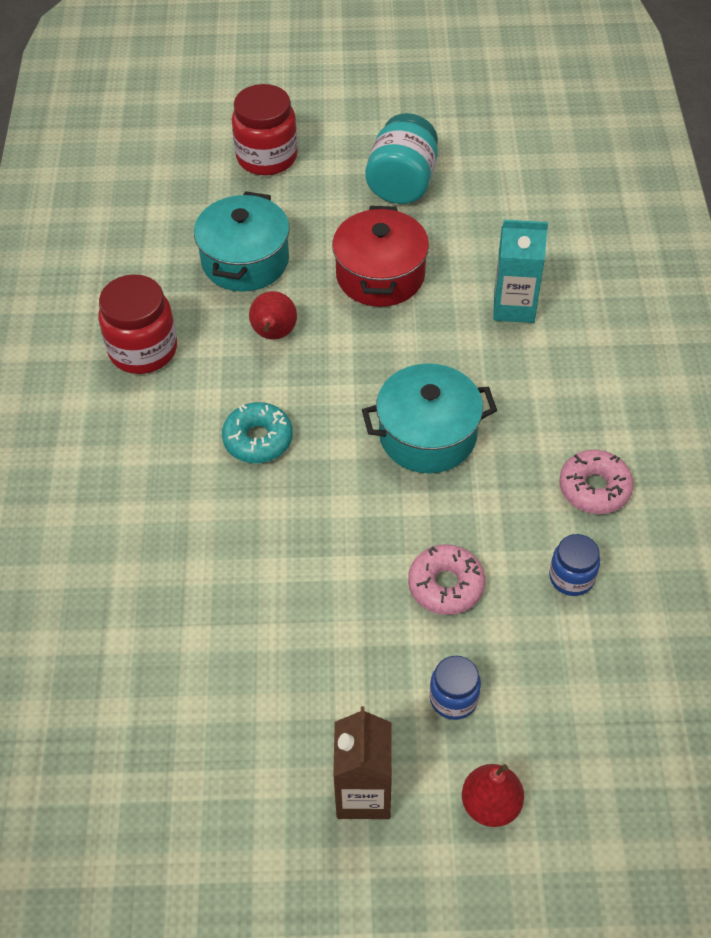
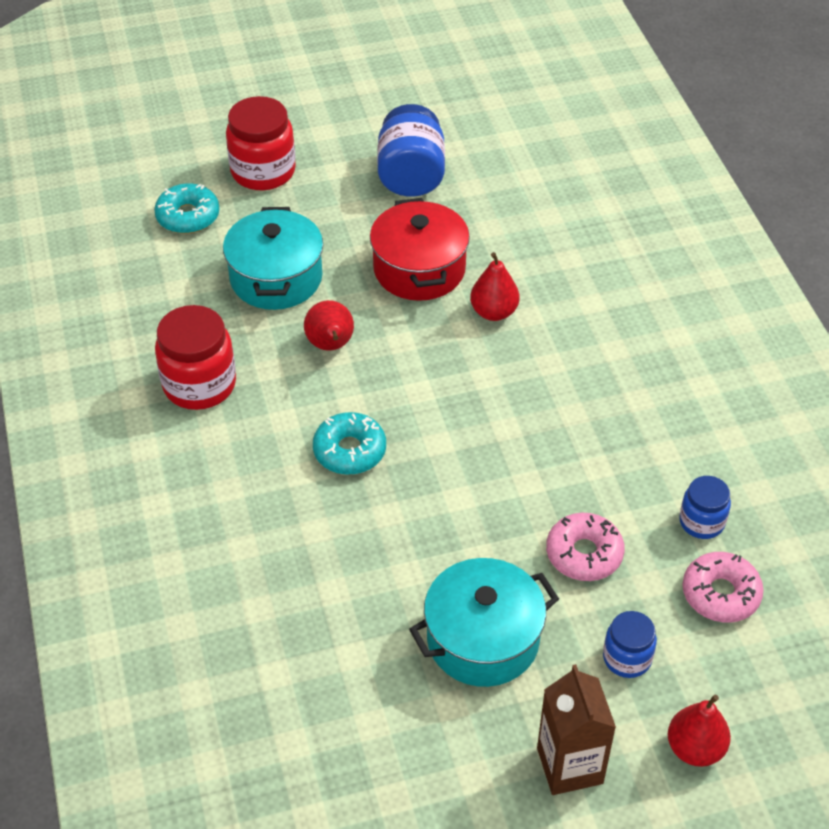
camera: 15 degrees left, 5 degrees down
turquoise pot [362,363,497,473] -> turquoise pot moved to [409,558,559,687]
turquoise jar [365,113,438,204] -> blue jar [377,104,445,197]
turquoise carton [493,220,548,323] -> none
pink donut [559,450,634,514] -> pink donut moved to [683,552,764,623]
none -> turquoise donut [154,183,220,234]
none -> red pear [470,252,519,321]

